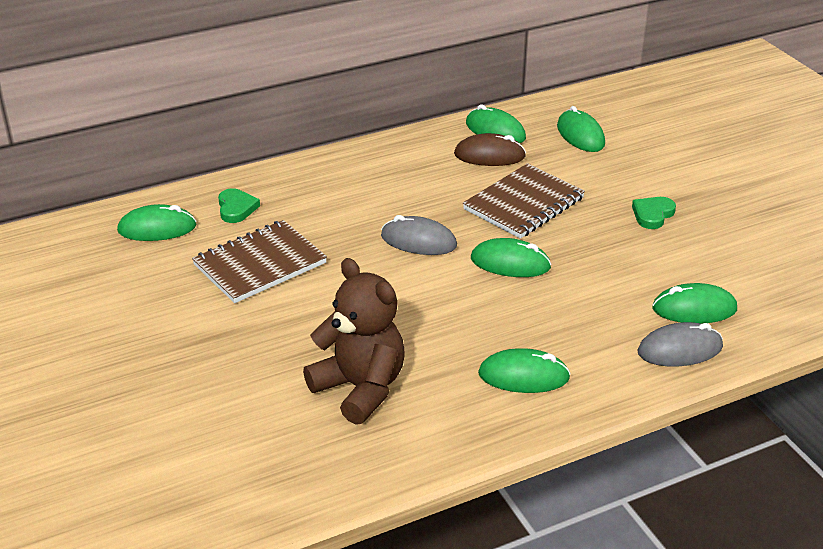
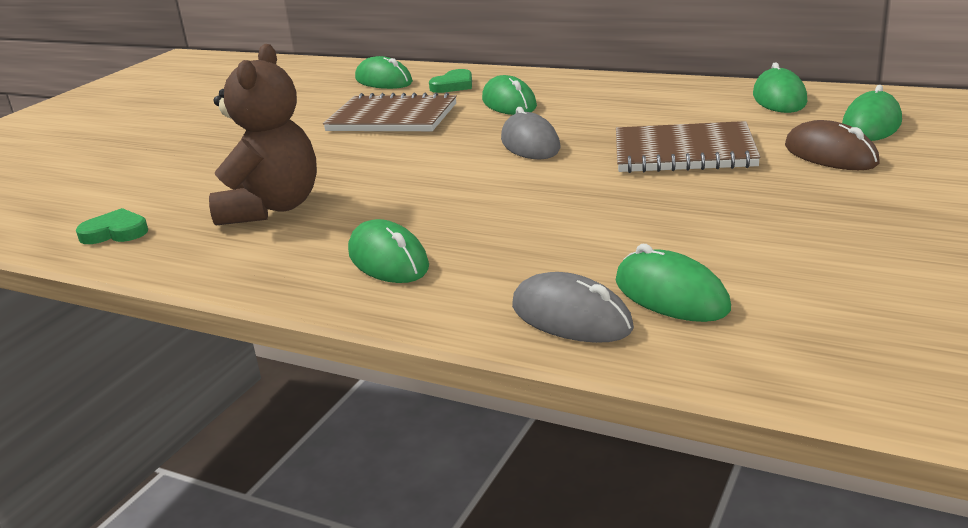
camera: 55 degrees right, 10 degrees down
brown mouse [454,133,526,166] -> brown mouse moved to [785,120,880,170]
green mouse [471,238,552,277] -> green mouse moved to [482,75,537,115]
green heart [632,197,676,229] -> green heart moved to [76,208,148,244]

